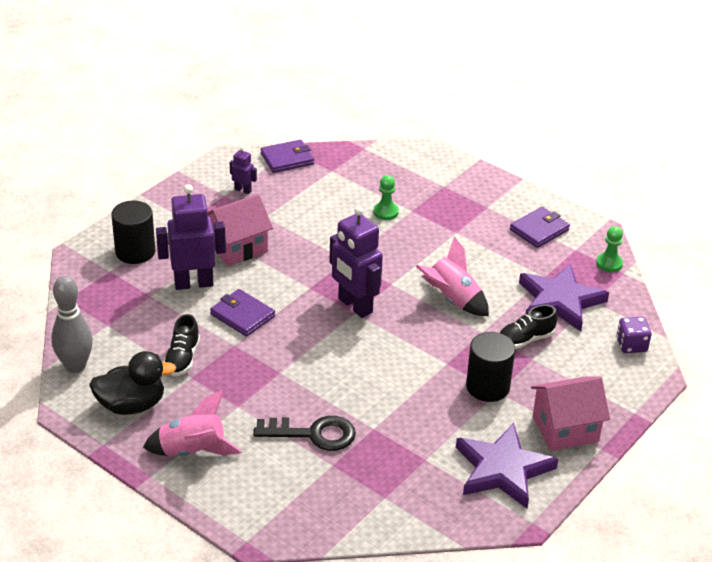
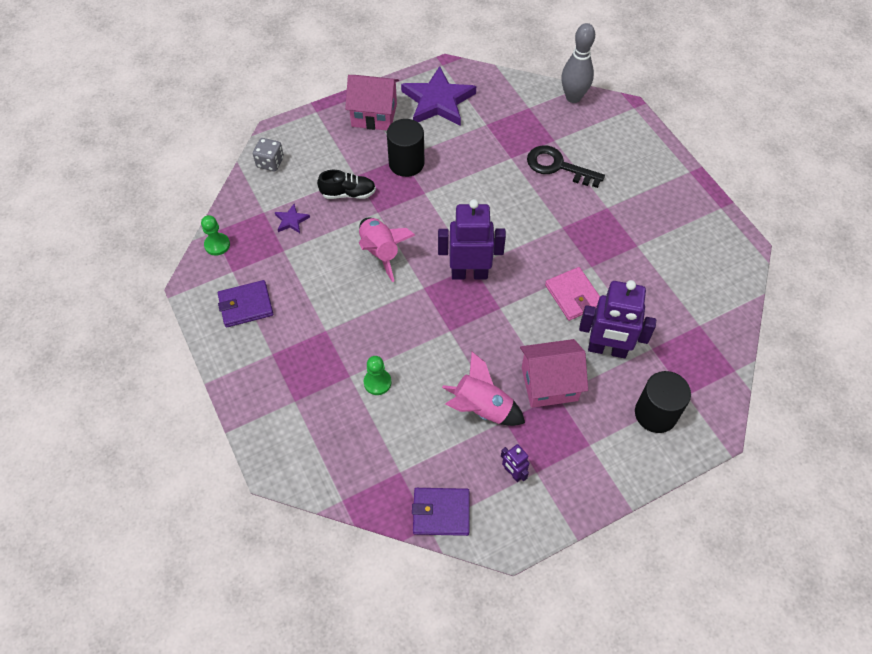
camera: 155 degrees left, 20 degrees up
grey bowling pin [51,276,93,373] -> grey bowling pin moved to [561,23,595,103]
black duck [89,351,176,415] -> none
pink rocket [143,390,242,456] -> pink rocket moved to [442,352,525,426]
black shoe [164,314,200,376] -> none
purple wallet [210,289,275,337] -> pink wallet [545,267,600,321]
purple robot [330,206,383,318] -> purple robot turned 75 degrees counterclockwise [438,199,506,280]
purple star [519,264,609,331] -> purple star [275,204,310,233], size x0.43
purple dice [617,317,651,353] -> grey dice [253,138,284,171]

